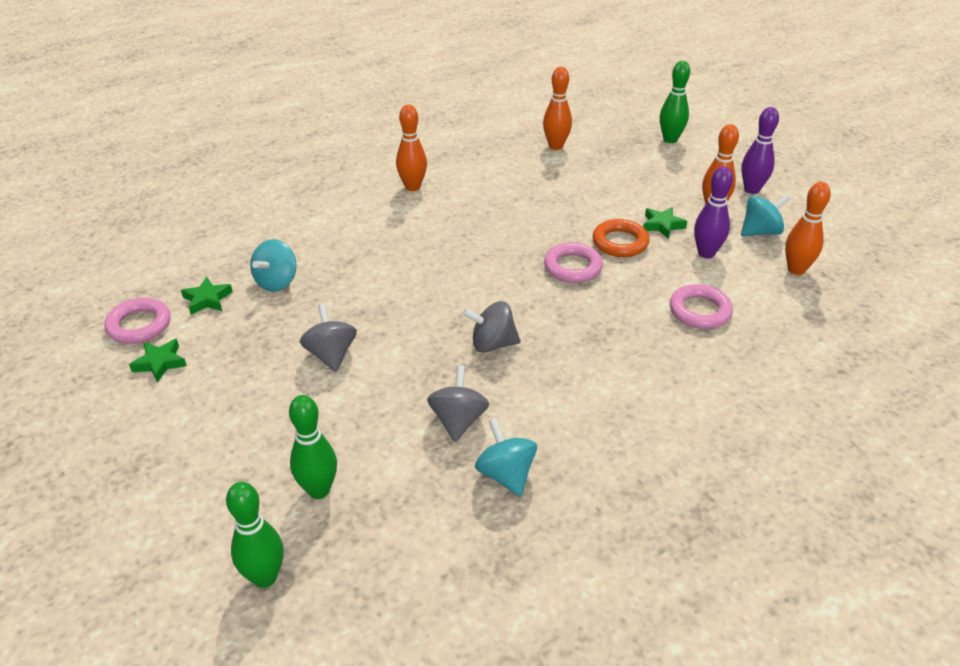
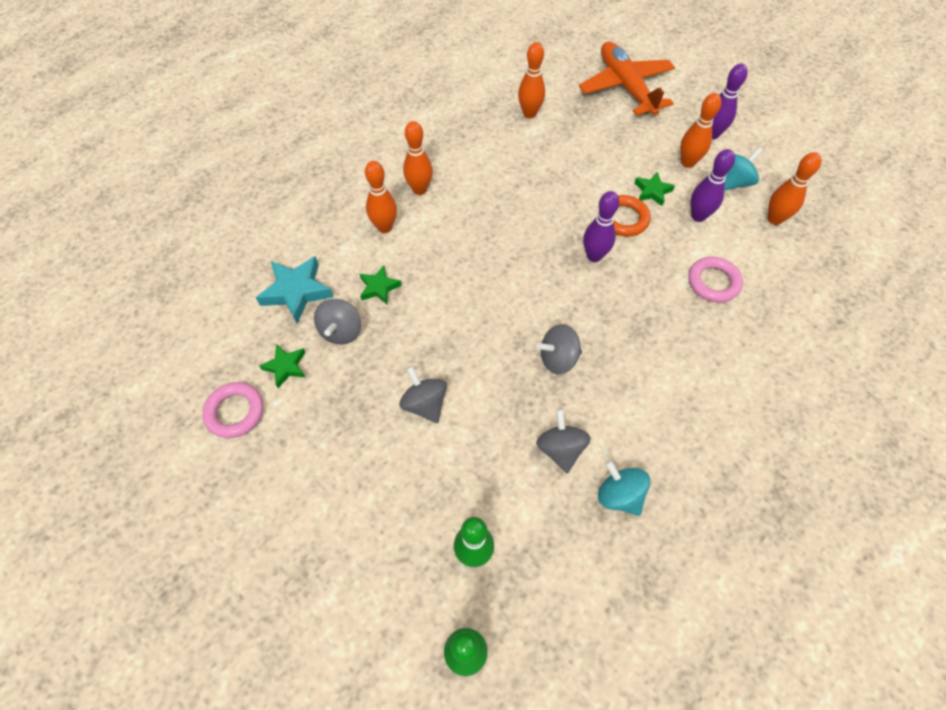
camera: 15 degrees left, 20 degrees up
green star [129,339,187,383] -> green star moved to [360,266,402,304]
turquoise spinning top [250,239,297,292] -> grey spinning top [314,299,361,345]
pink ring [544,242,603,283] -> purple bowling pin [583,191,619,262]
green bowling pin [660,61,690,143] -> orange plane [579,42,675,115]
none -> turquoise star [256,256,333,323]
none -> orange bowling pin [365,161,397,233]

